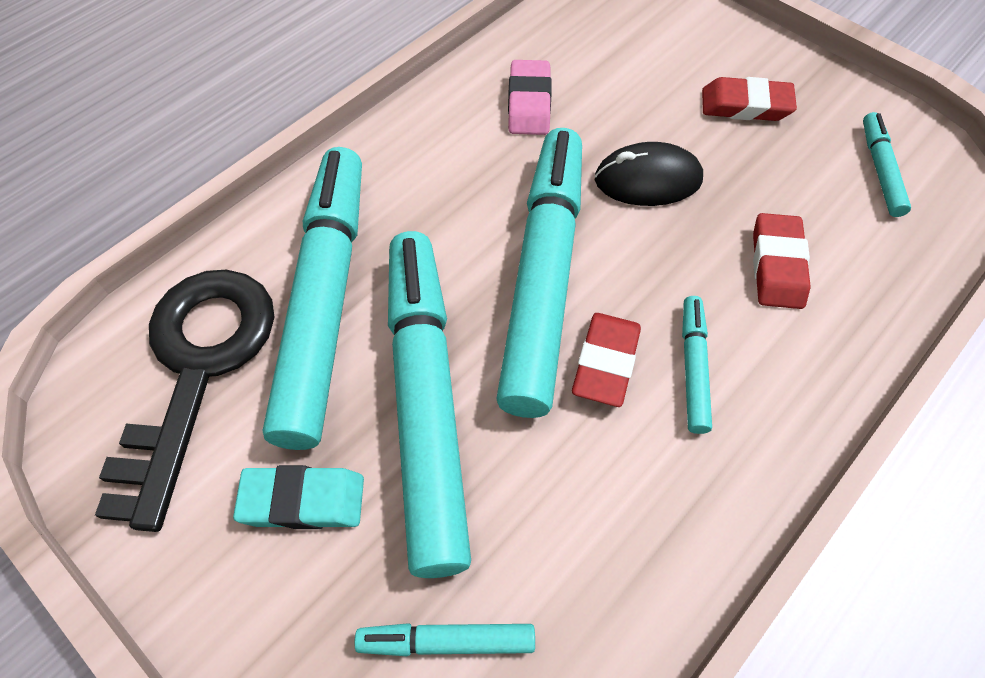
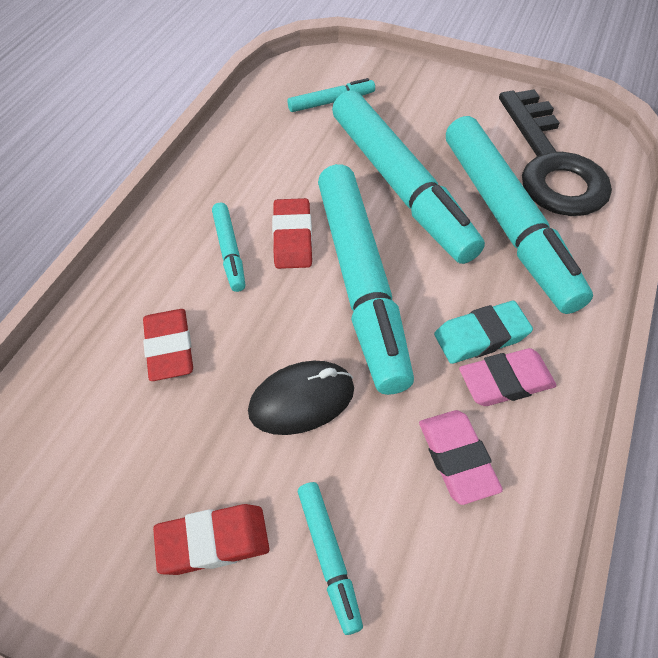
camera: 160 degrees right, 5 degrees down
turquoise eraser [233,465,364,529] -> turquoise eraser moved to [434,301,533,364]
turquoise marker [863,112,911,217] -> turquoise marker moved to [298,482,363,635]
none -> pink eraser [459,348,557,406]

